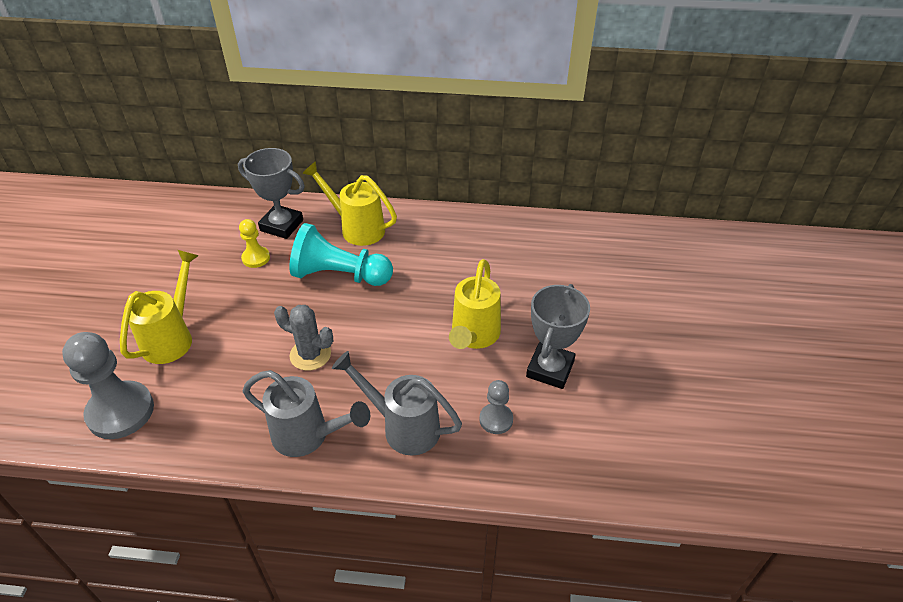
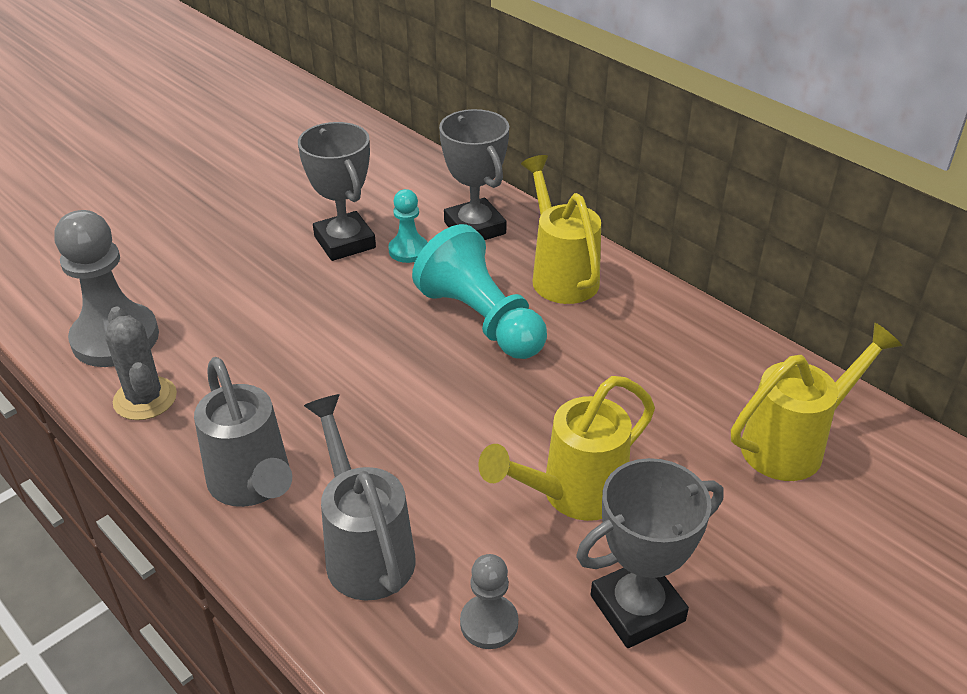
camera: 40 degrees right, 5 degrees down
yellow watering can [120,250,199,364] -> yellow watering can moved to [731,323,902,481]
yellow pawn [239,219,270,268] -> turquoise pawn [389,189,428,263]
grey cactus [274,305,333,371] -> grey cactus moved to [105,307,177,420]
none -> grey trophy [298,122,376,261]

